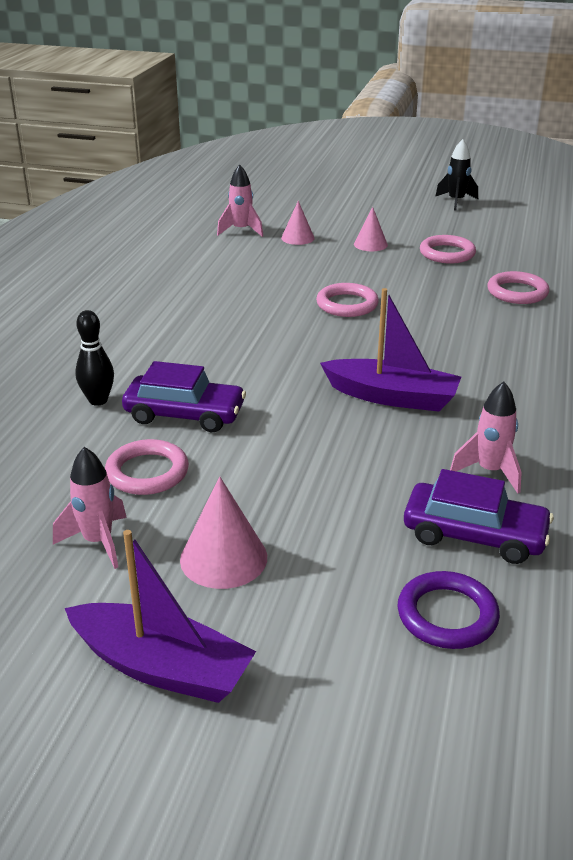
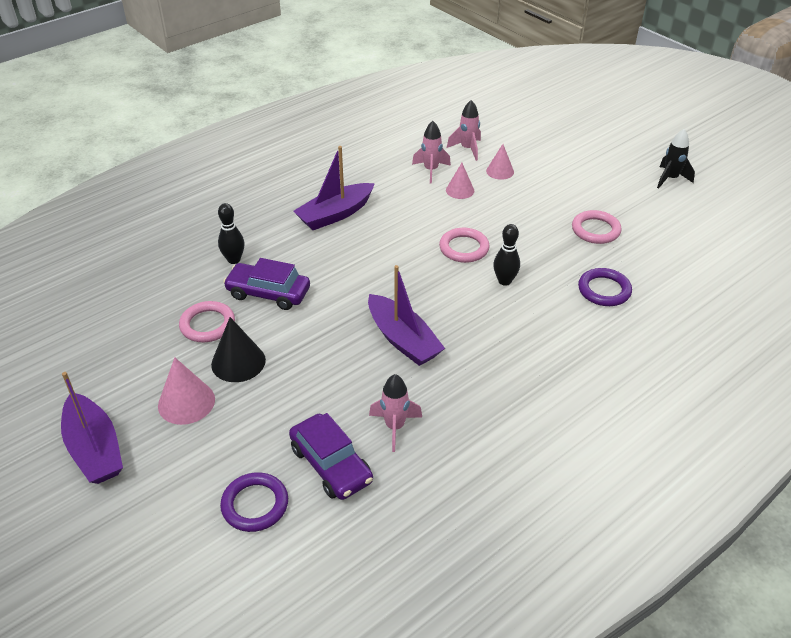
camera: 35 degrees right, 10 degrees up
pink rocket [53,447,127,569] -> pink rocket moved to [412,121,451,184]
purple car [122,361,246,432] -> purple car turned 150 degrees clockwise [223,258,310,310]
pink cone [354,207,388,251] -> pink cone moved to [446,163,474,199]
pink ring [487,271,549,304] -> purple ring [578,268,632,306]
none -> black cone [211,317,266,382]
none -> purple boat [293,146,375,230]
none -> black bowling pin [493,224,520,286]

